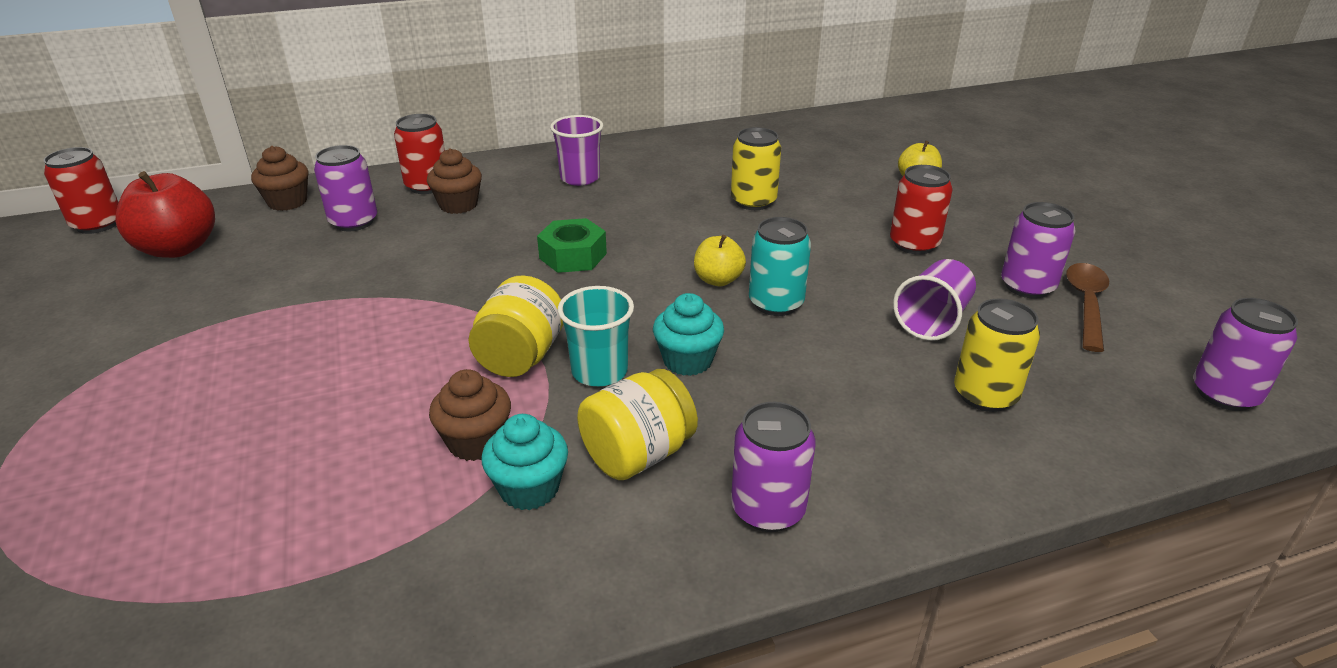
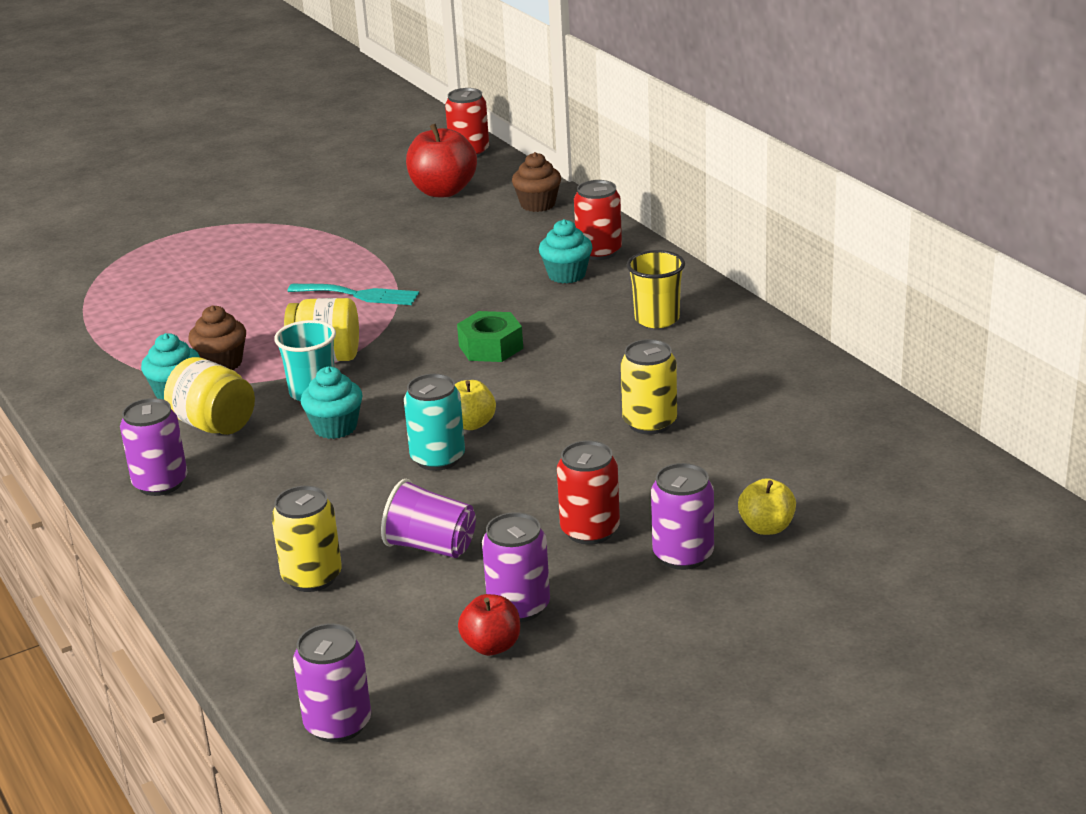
camera: 80 degrees right, 5 degrees down
purple can [314,145,377,231] -> purple can moved to [651,463,714,570]
brown cupcake [427,148,482,214] -> turquoise cupcake [539,219,593,283]
purple cup [550,115,603,186] -> yellow cup [627,250,685,328]
brown spoon [1066,263,1109,352] -> red apple [458,594,520,656]
none -> turquoise fork [288,284,419,305]

